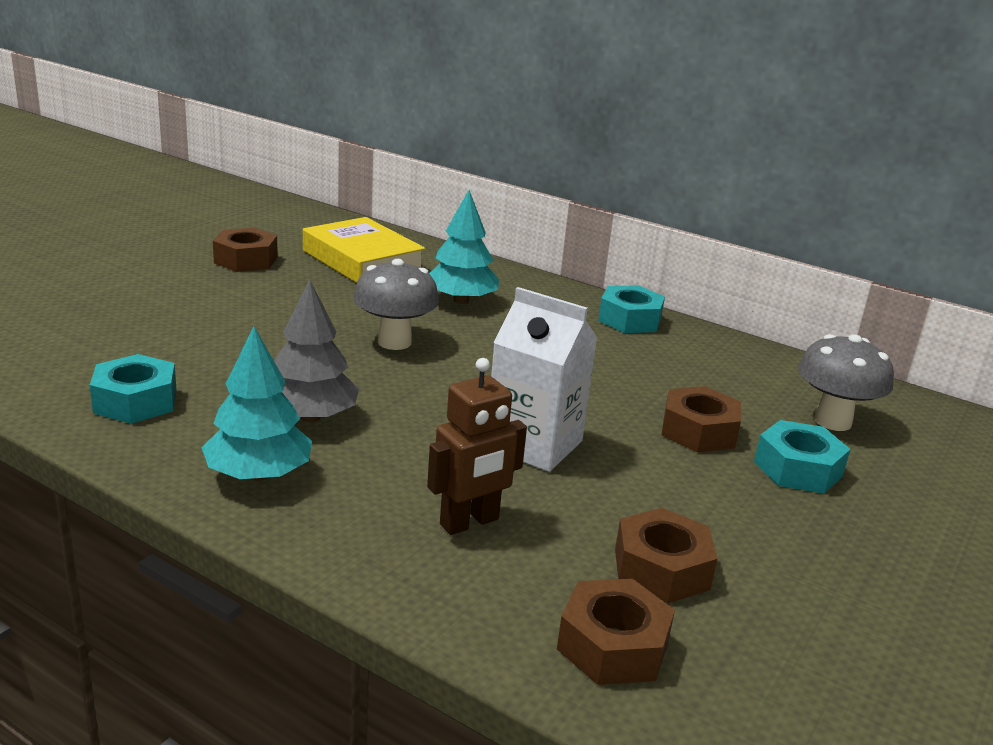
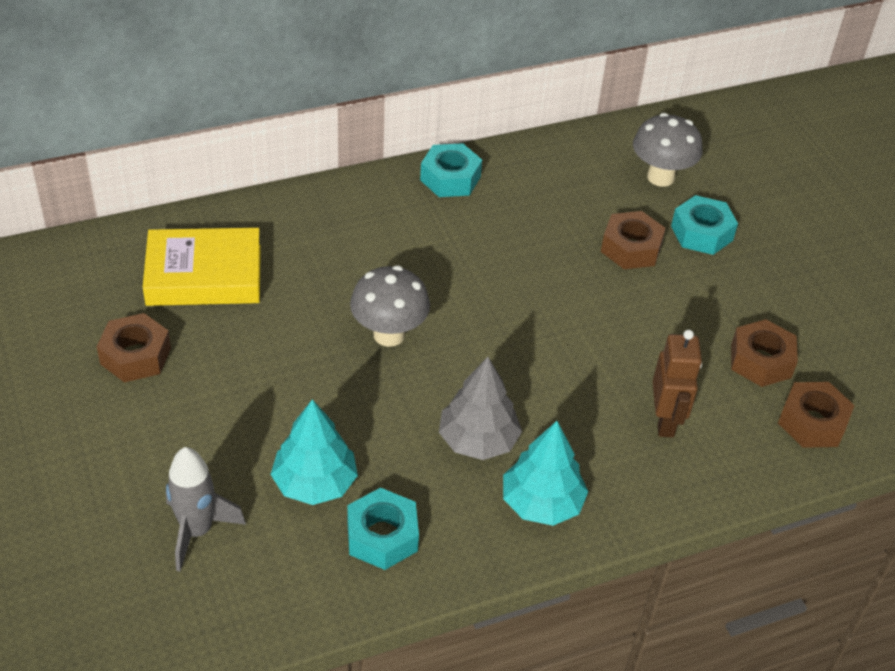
camera: 55 degrees left, 20 degrees up
turquoise tree [429,190,499,304] -> turquoise tree moved to [270,399,358,505]
white carton [491,287,597,472] -> none
none -> grey rocket [166,447,246,572]

